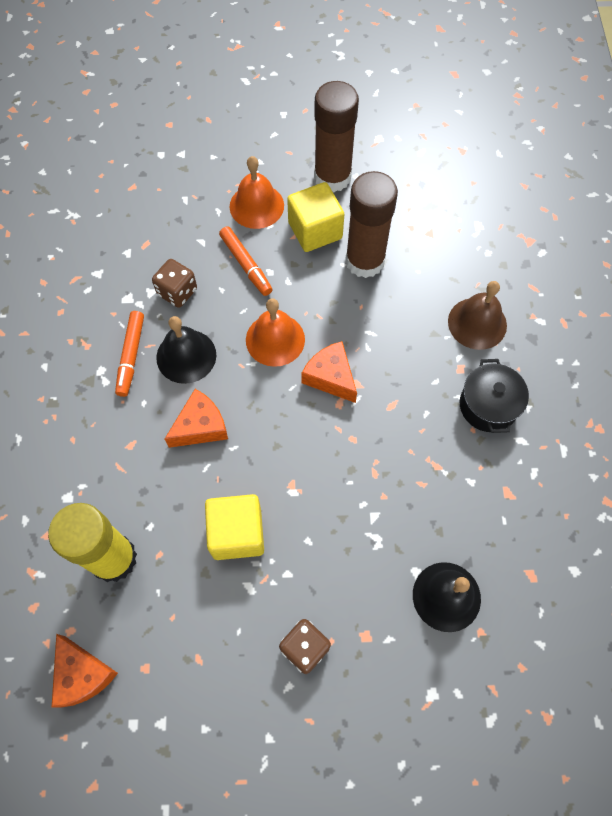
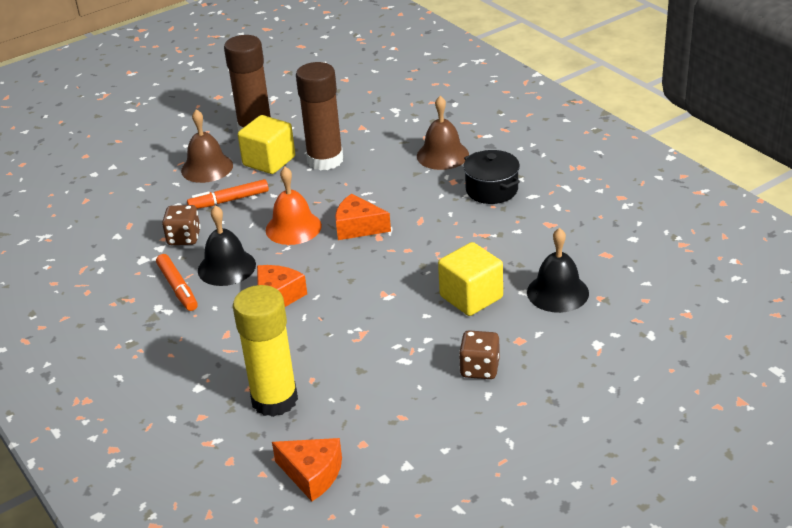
camera: 30 degrees left, 30 degrees down
yellow cube [205,494,264,560] -> yellow cube moved to [438,242,503,316]
orange marker [219,226,273,296] -> orange marker turned 135 degrees clockwise [187,179,269,209]
orange bell [229,156,284,229] -> brown bell [181,109,233,183]

